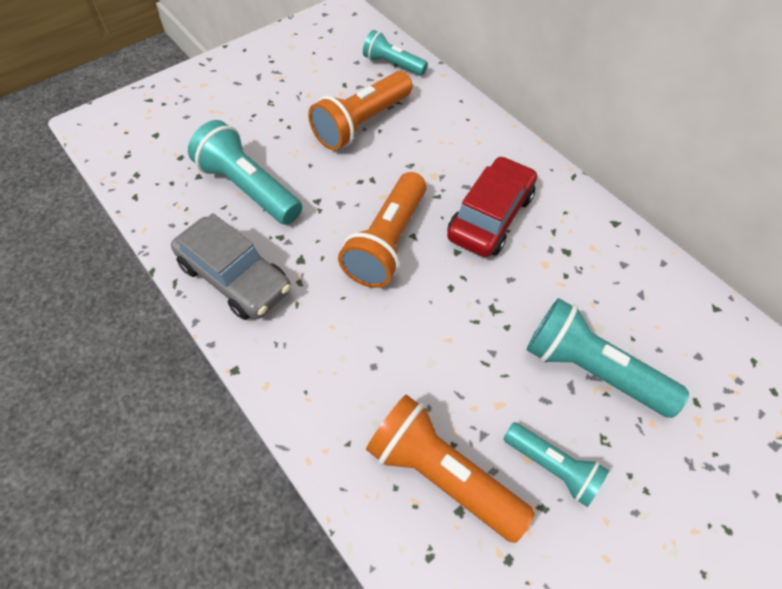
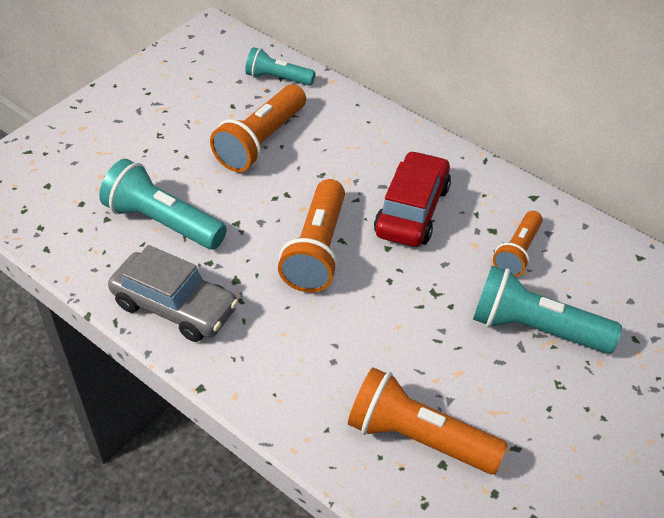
camera: 10 degrees left, 10 degrees down
turquoise flashlight [504,422,609,507] -> none
none -> orange flashlight [493,211,543,277]

